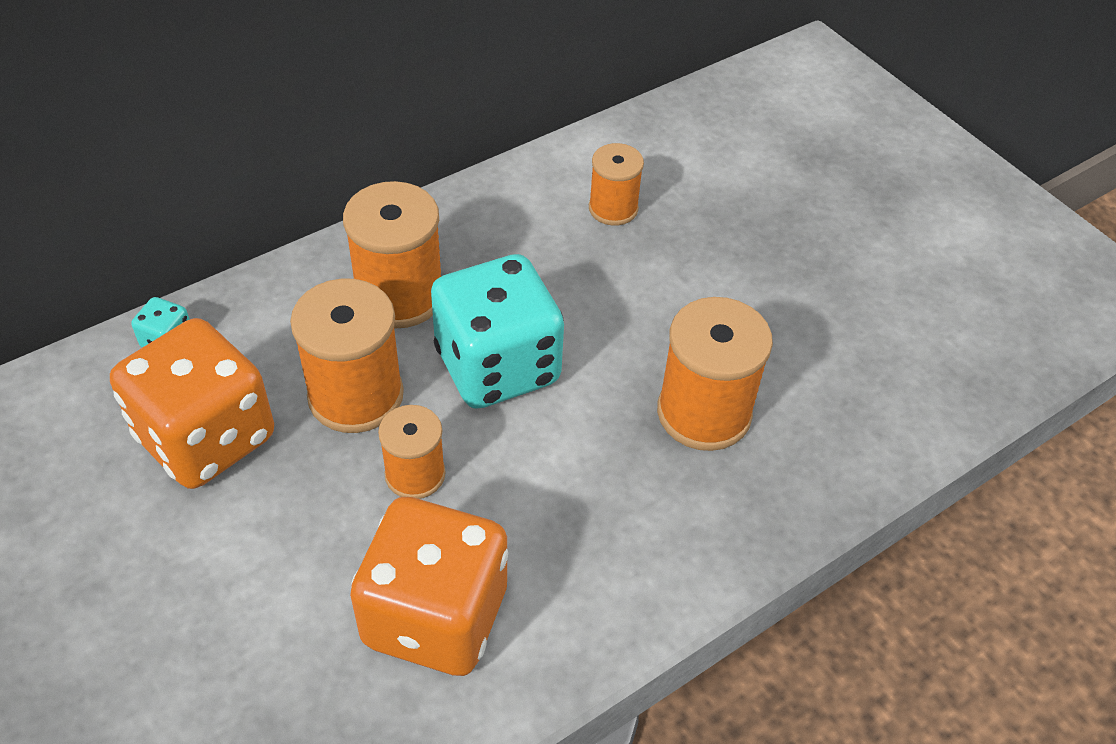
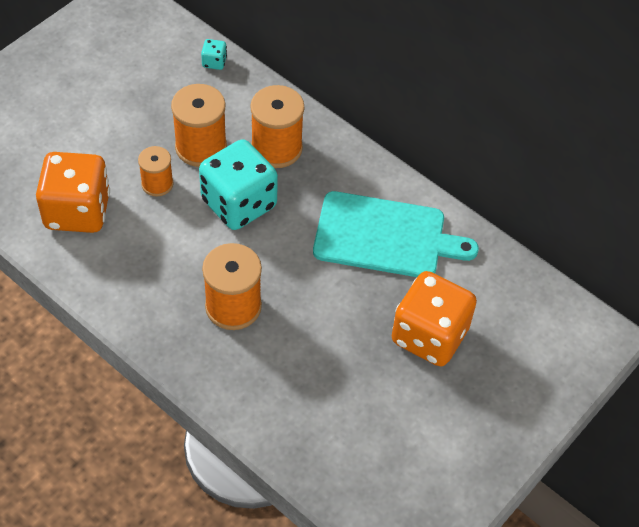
camera: 75 degrees right, 5 degrees up
orange dice [110,318,274,489] -> orange dice moved to [392,271,477,367]
orange spool [589,143,644,226] -> turquoise cutting board [313,191,479,277]

